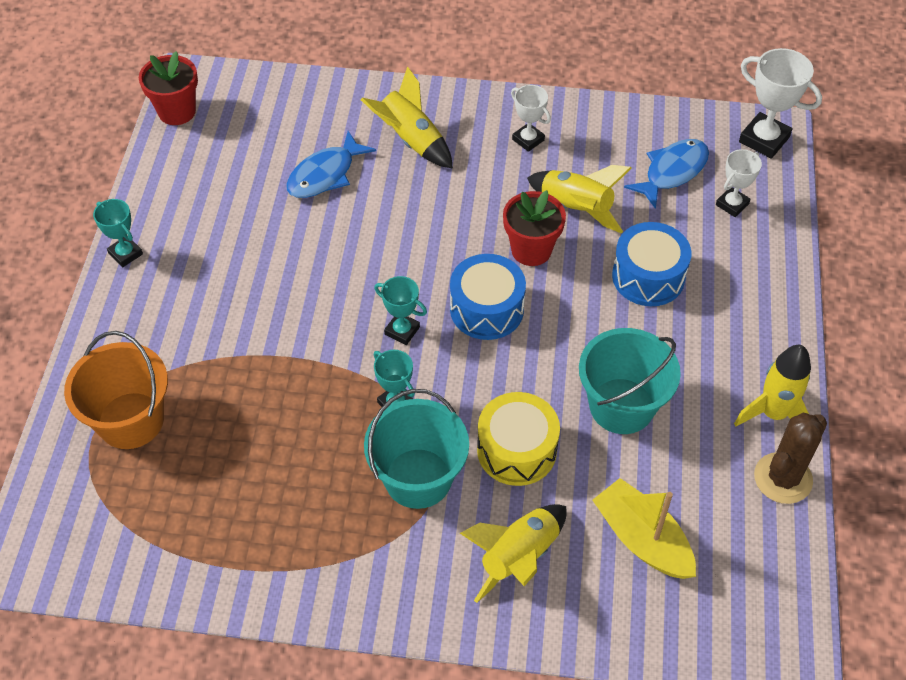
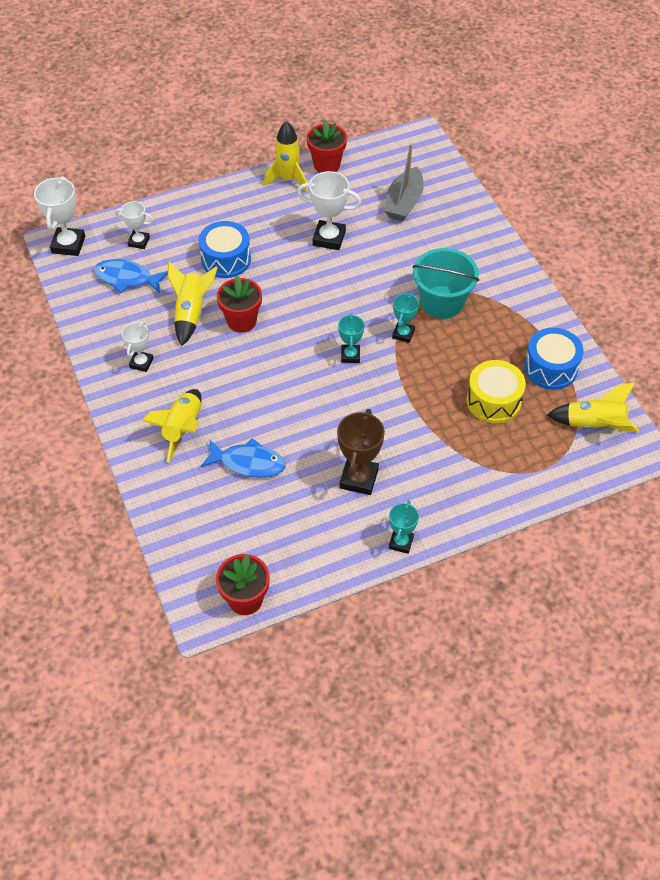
camera: 120 degrees left, 0 degrees up
orange bucket [64,331,168,449] -> none
blue drum [450,254,526,340] -> blue drum moved to [524,328,583,390]
yellow rocket [460,504,567,603] -> yellow rocket moved to [547,382,639,432]
yellow drum [477,392,560,486] -> yellow drum moved to [466,360,526,423]
turquoise bucket [579,328,681,434] -> white trophy [297,171,361,250]
yellow boat [592,478,696,579] -> grey boat [384,144,424,221]
brown cactus [754,413,827,504] -> red flower pot [307,120,347,173]
none -> brown trophy [337,409,385,495]

